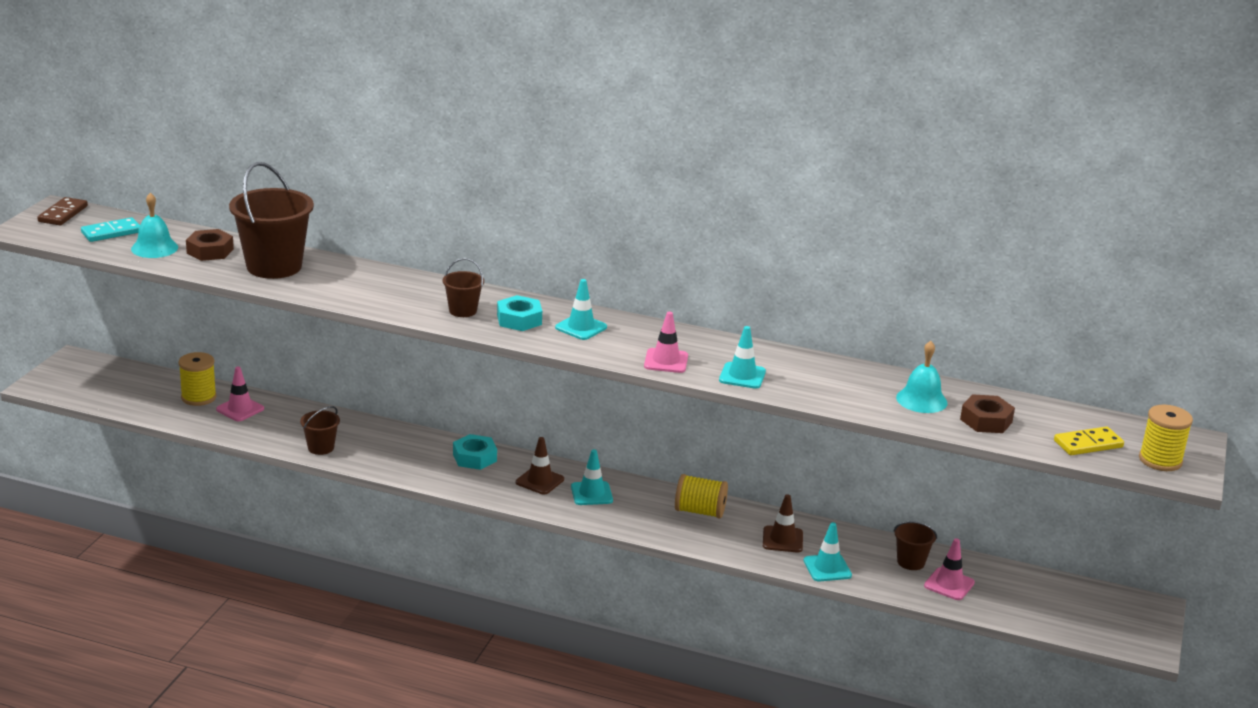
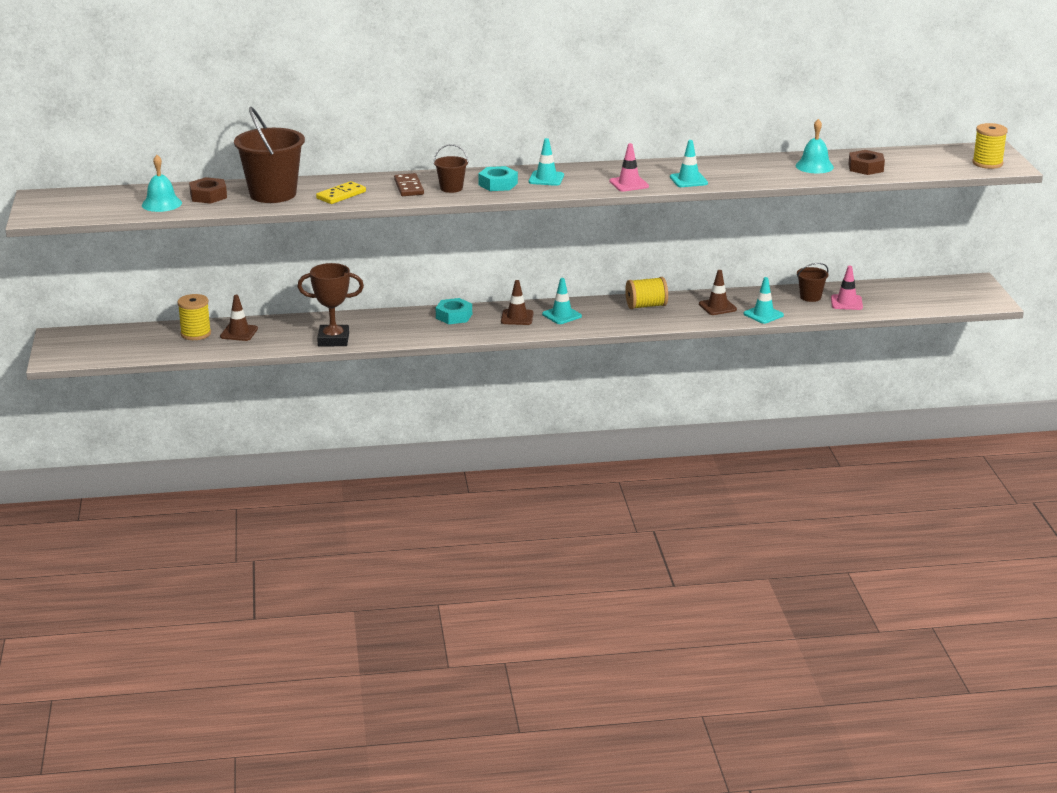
camera: 25 degrees left, 0 degrees up
brown domino [37,197,88,225] -> brown domino moved to [394,173,424,196]
turquoise domino [81,217,140,242] -> none
pink traffic cone [216,367,264,421] -> brown traffic cone [220,295,258,341]
brown bucket [300,406,340,455] -> brown trophy [298,263,364,346]
yellow domino [1054,426,1124,455] -> yellow domino moved to [316,181,366,204]

